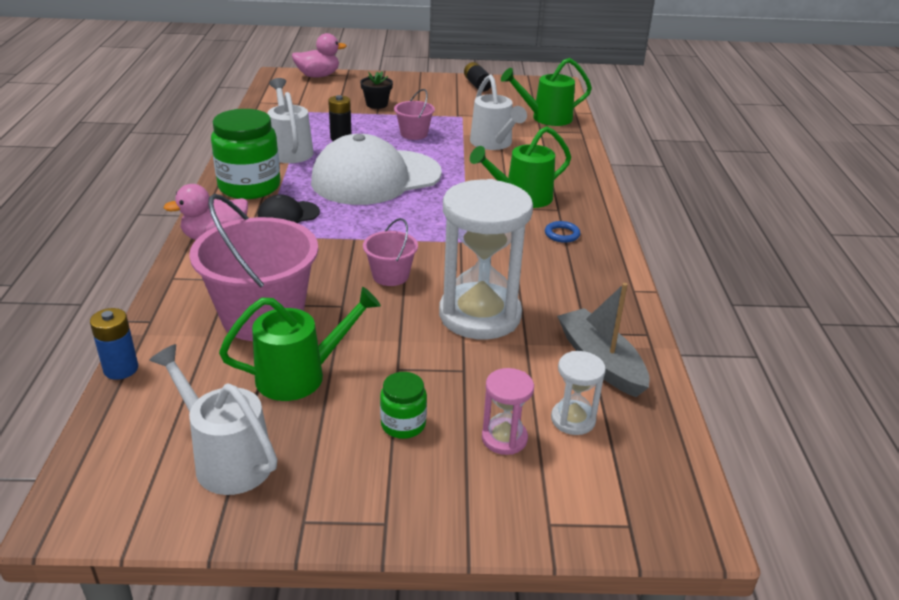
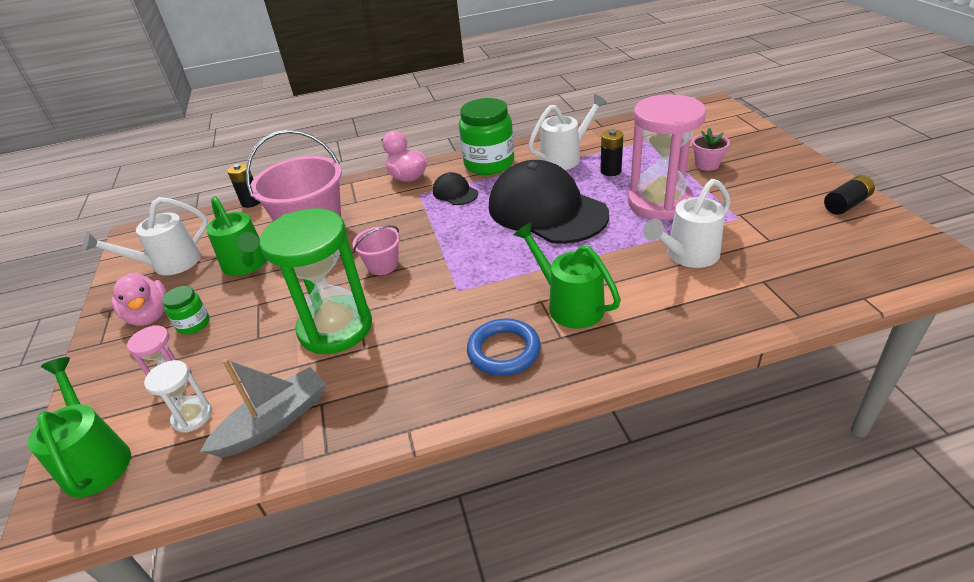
camera: 80 degrees right, 5 degrees up
blue battery [90,308,138,380] -> black battery [227,163,260,208]
white watering can [149,344,277,495] -> white watering can turned 150 degrees counterclockwise [83,197,208,275]
pink duck [292,33,347,78] -> pink duck moved to [112,273,167,326]
white cap [311,134,442,205] -> black cap [489,160,609,244]
black flower pot [360,71,393,109] -> pink flower pot [692,128,730,171]
pink bucket [394,89,435,140] -> pink hourglass [628,94,706,220]
white hourglass [439,179,533,340] -> green hourglass [259,208,372,354]
green watering can [501,58,592,126] -> green watering can moved to [28,357,131,497]
blue ring [545,221,580,243] -> blue ring [467,318,541,376], size x1.81

